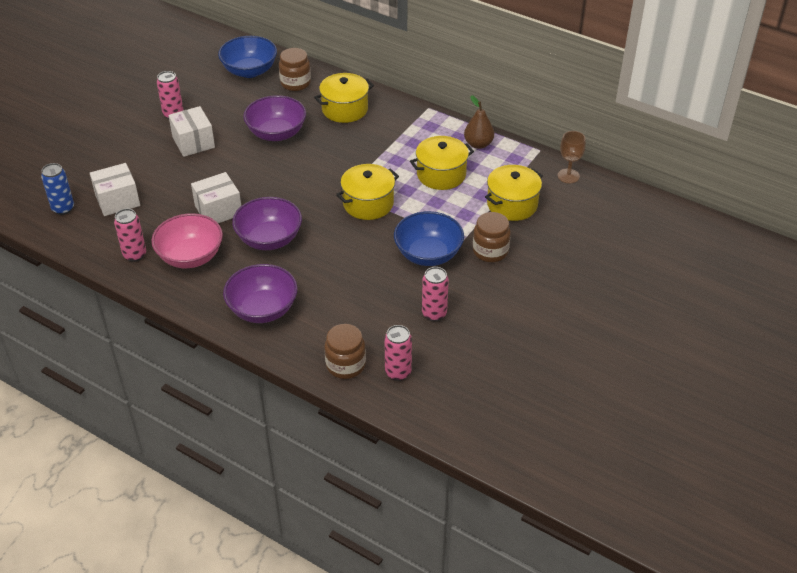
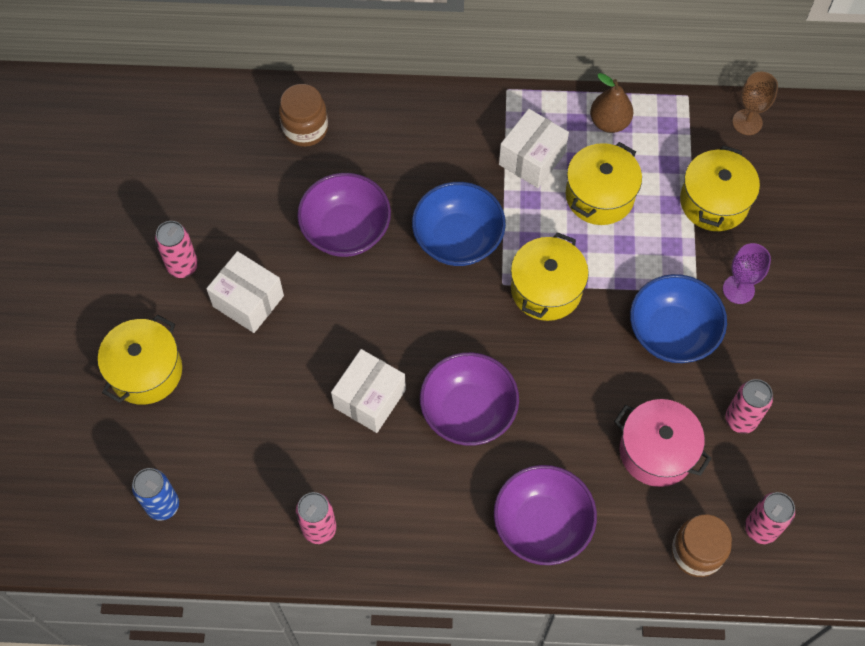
camera: 30 degrees left, 20 degrees up
white box [90,163,140,216] -> white box moved to [499,109,569,188]
pink bowl [151,213,223,268] -> none
blue bowl [218,36,277,78] -> blue bowl moved to [412,182,506,266]
yellow pot [314,73,374,123] -> yellow pot moved to [98,315,182,405]
brown jar [473,212,511,262] -> purple goblet [723,243,771,304]
none -> pink pot [614,399,712,487]

